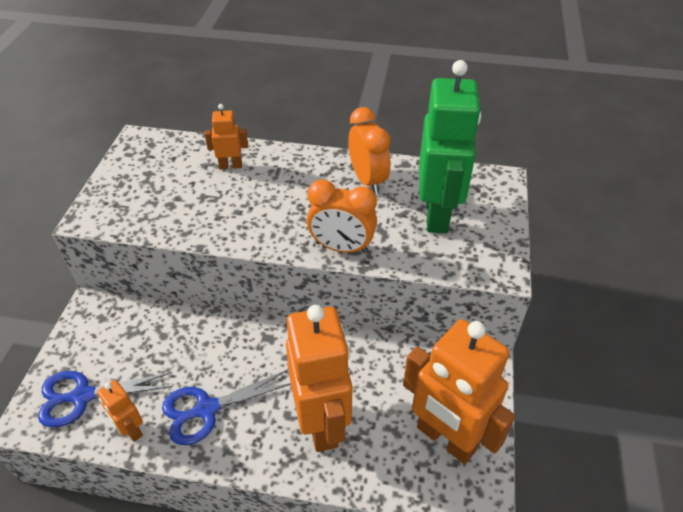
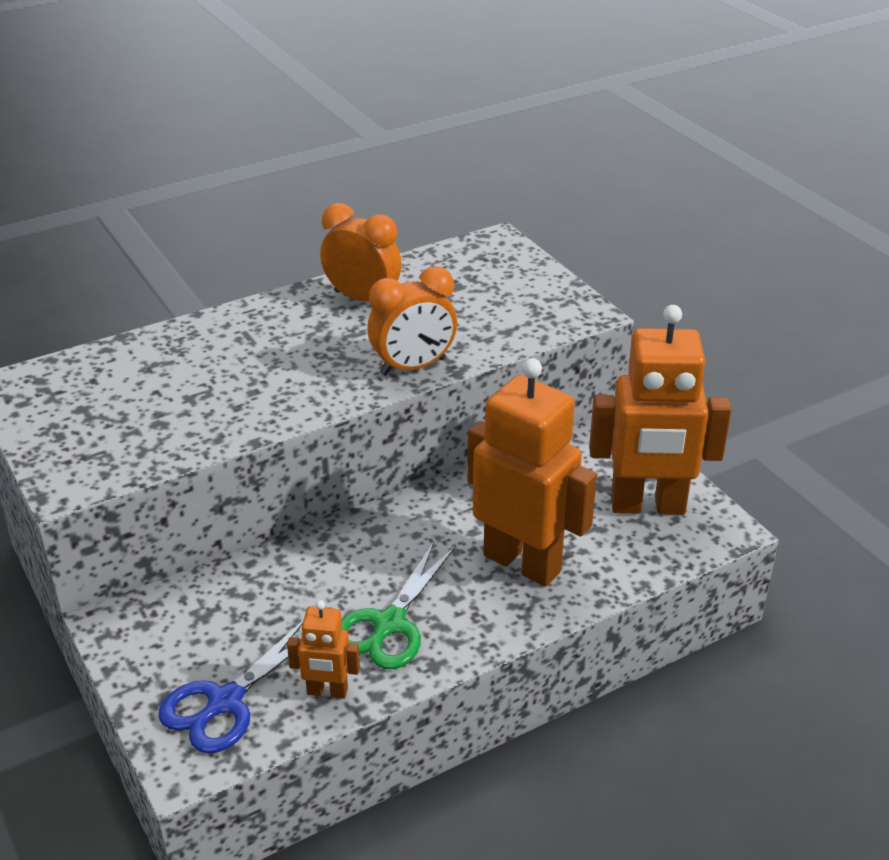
camera: 40 degrees left, 10 degrees down
blue scissors [162,370,291,445] -> green scissors [342,542,456,669]
orange robot [205,104,248,169] -> none
green robot [419,60,481,233] -> none

